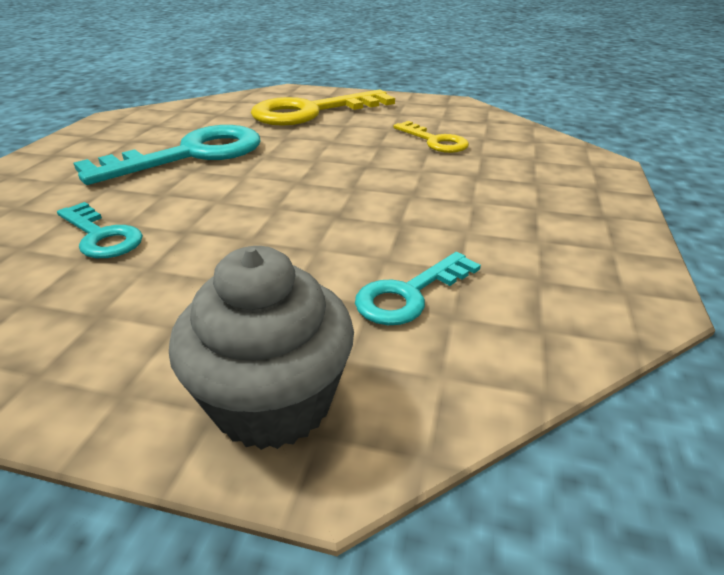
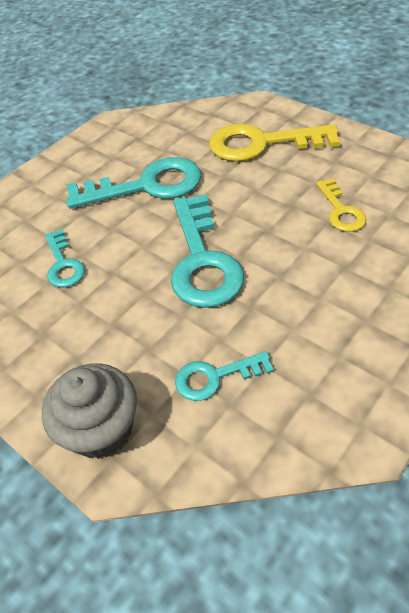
camera: 30 degrees right, 15 degrees up
none -> turquoise key [171,194,244,308]

